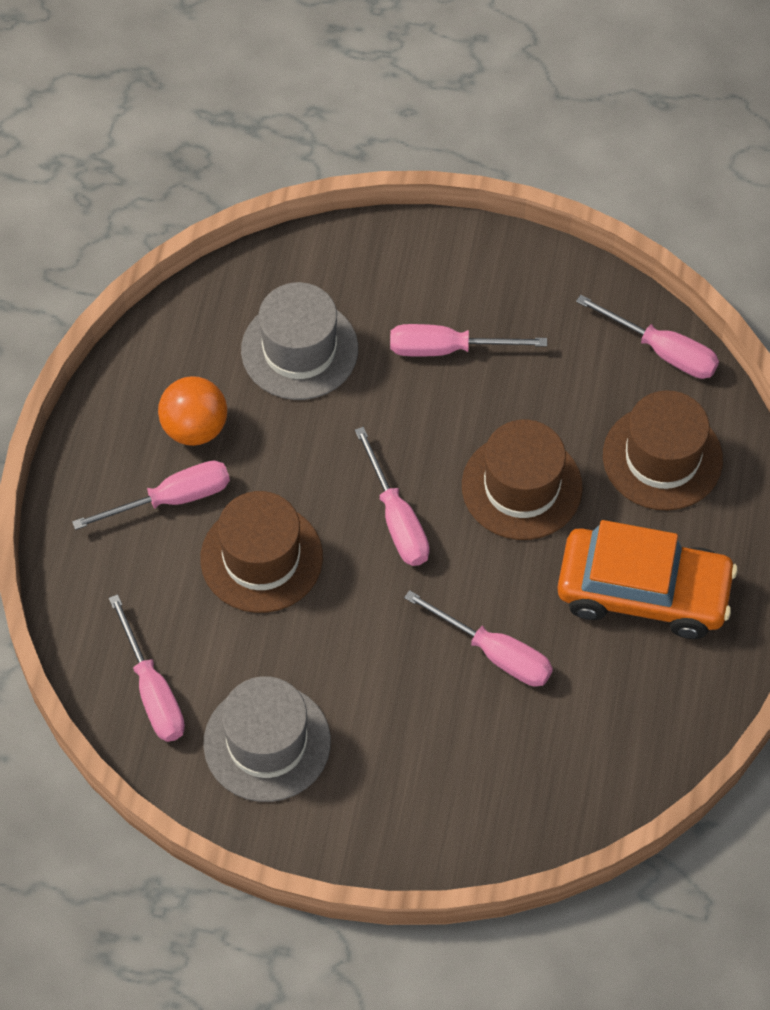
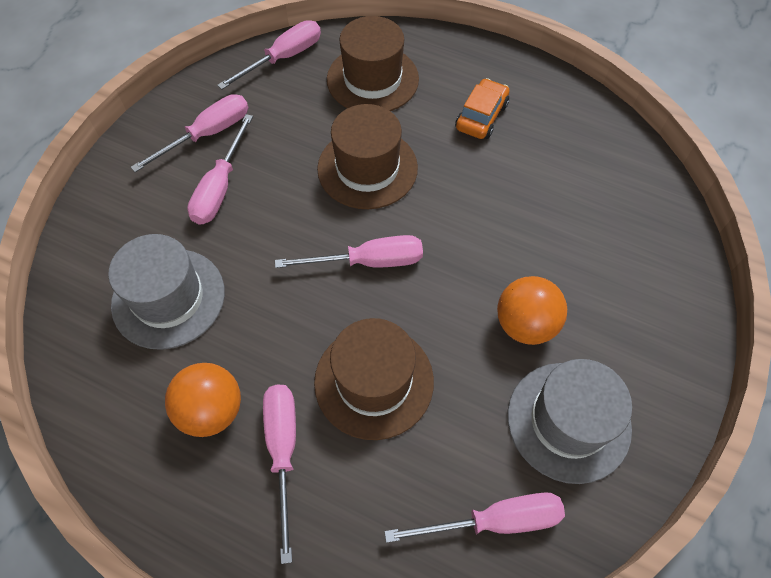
camera: 75 degrees left, 0 degrees up
pink screwdriver [404,590,553,686] -> pink screwdriver moved to [131,94,248,172]
orange car [557,520,738,639] -> orange car [455,78,509,139], size x0.53
none -> orange ball [497,276,567,345]

